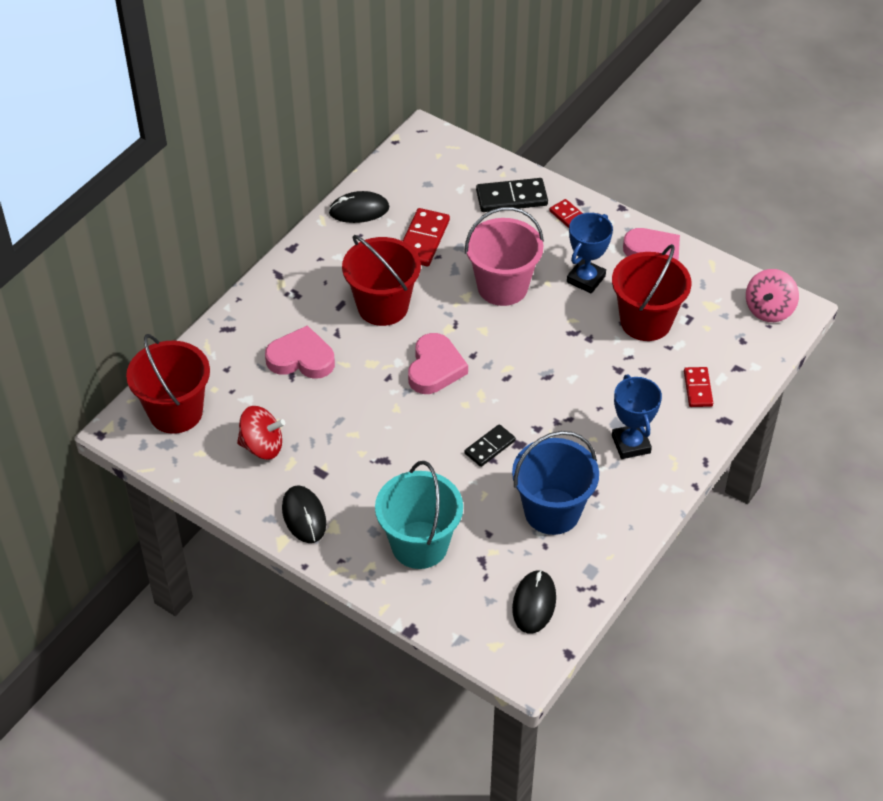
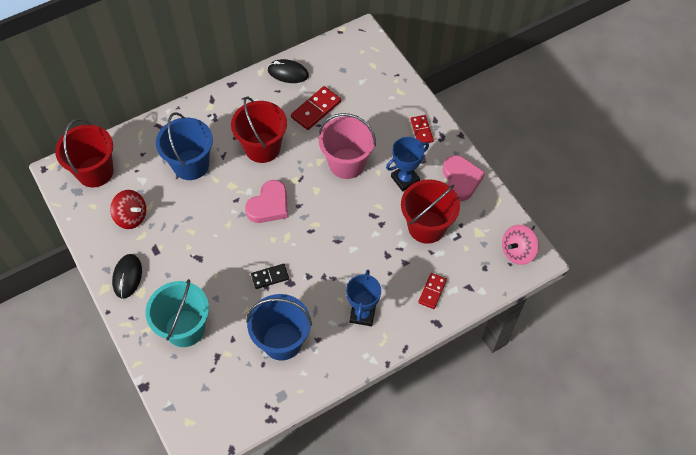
camera: 25 degrees right, 10 degrees up
pink heart [265,325,335,379] -> blue bucket [156,112,213,180]
black domino [476,178,548,212] -> none
black mouse [512,570,556,634] -> none

